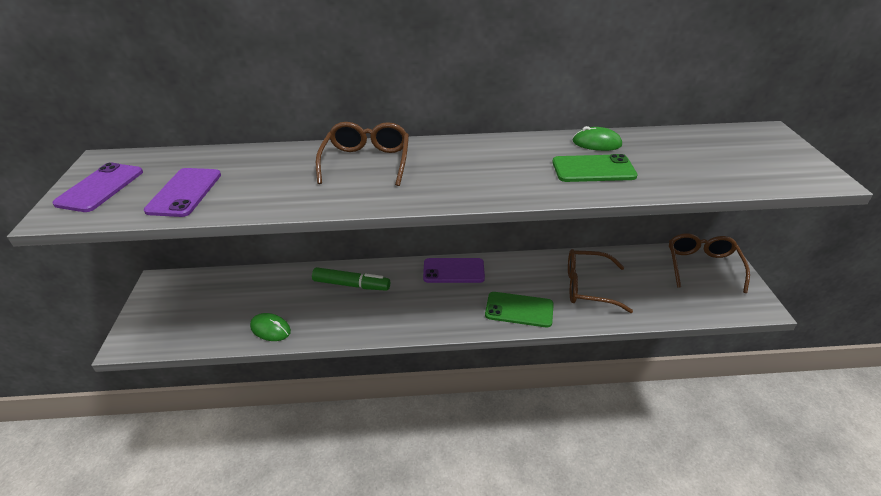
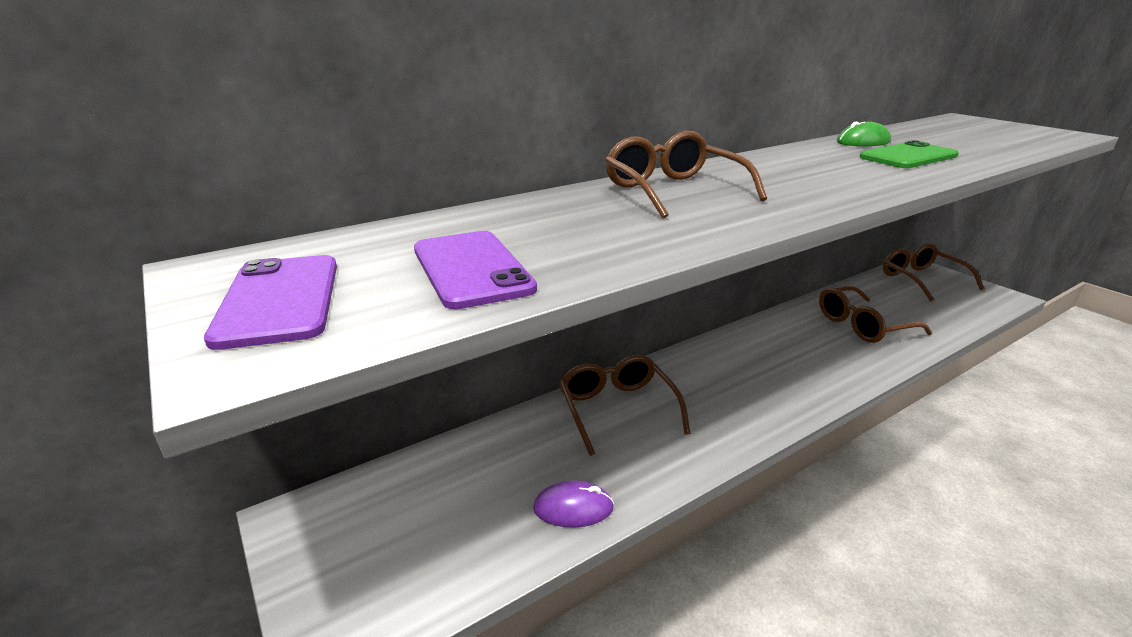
camera: 30 degrees left, 10 degrees down
green mouse [250,313,291,341] -> purple mouse [533,481,614,528]
green marker [312,267,390,291] -> brown glasses [559,355,690,456]
purple phone [423,258,485,283] -> none
green phone [485,292,554,328] -> none

